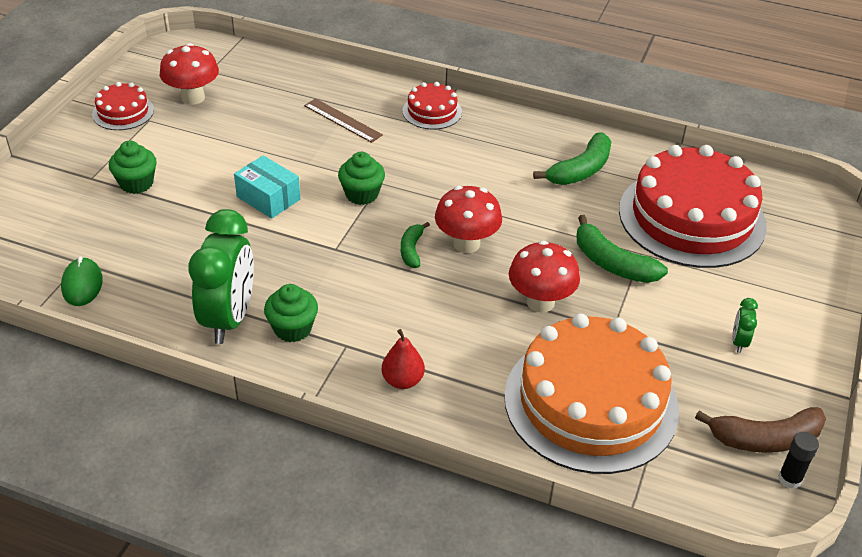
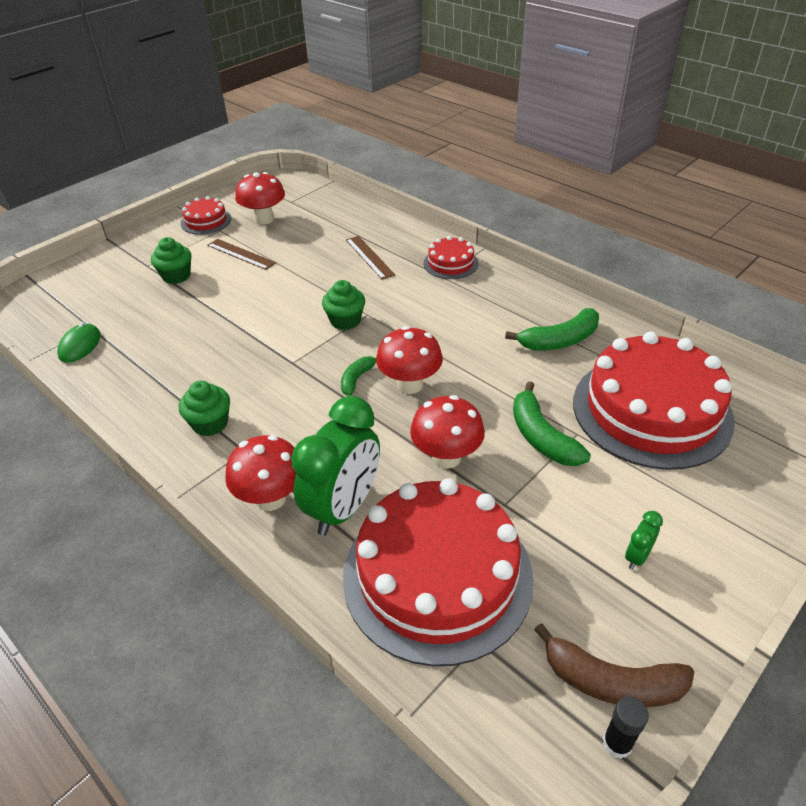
camera: 25 degrees right, 0 degrees up
green clock [188,209,254,344] -> green clock moved to [291,396,380,536]
turquoise box [234,155,300,219] -> none
red pear [381,329,425,389] -> red mushroom [225,435,296,511]
orange cake [504,313,679,474] -> red cake [343,478,533,666]
none -> brown ruler [207,239,276,270]

